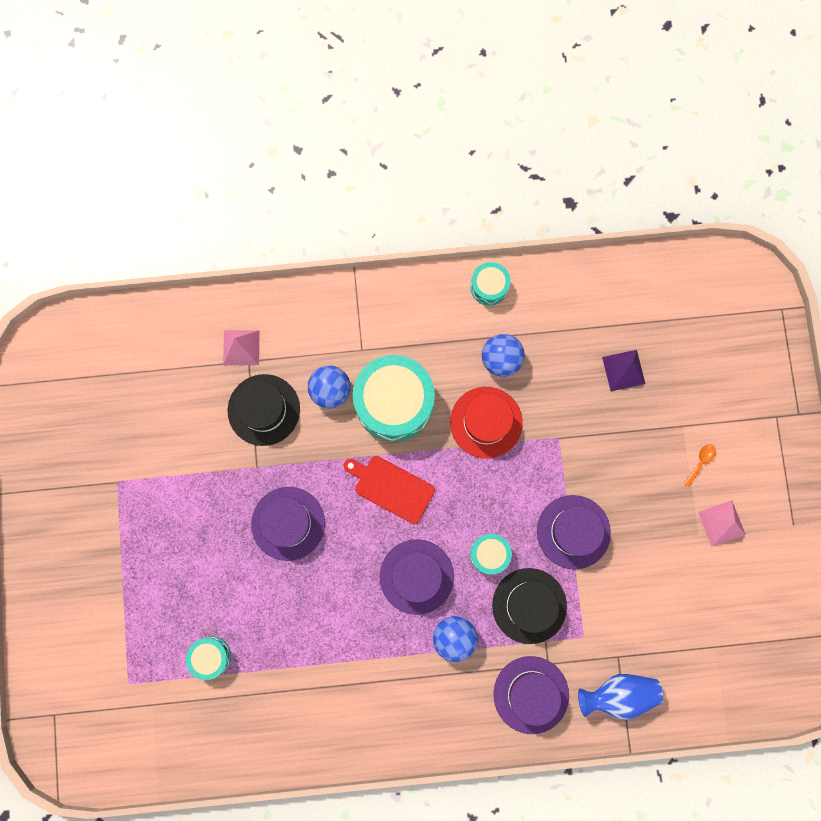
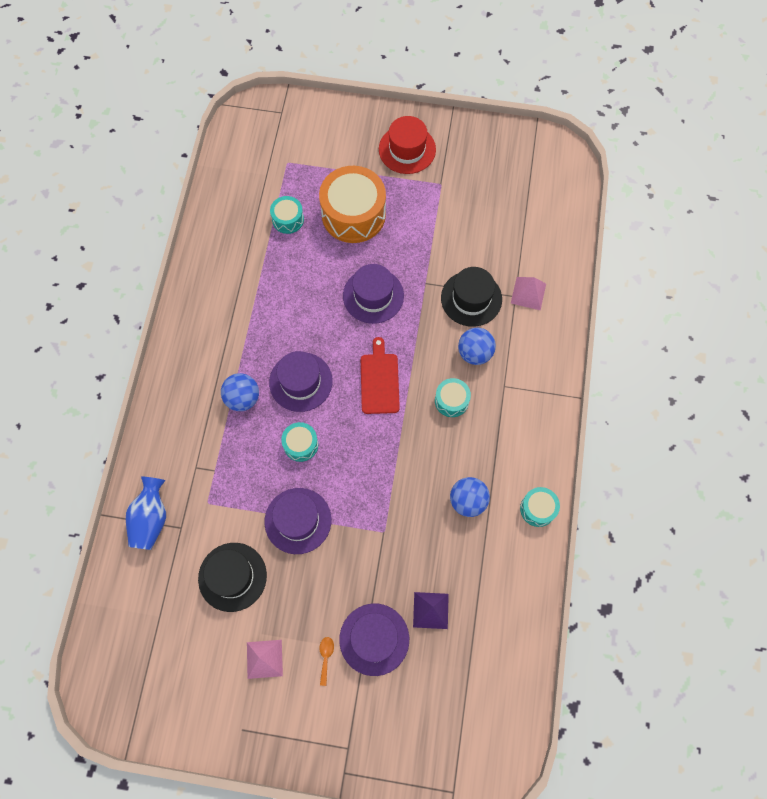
camera: 105 degrees right, 10 degrees down
red cutting board [344,456,435,524] -> red cutting board turned 45 degrees counterclockwise [361,337,400,414]
turquoise drum [353,355,435,442] -> turquoise drum [435,378,471,417], size x0.49
red hat [450,387,523,459] -> red hat moved to [379,116,436,174]
black hat [492,568,567,644] -> black hat moved to [198,543,267,612]
purple hat [493,656,569,734] -> purple hat moved to [339,604,409,676]
orange spoon [684,444,716,487] -> orange spoon turned 135 degrees counterclockwise [320,637,334,686]
none -> orange drum [319,166,386,243]

